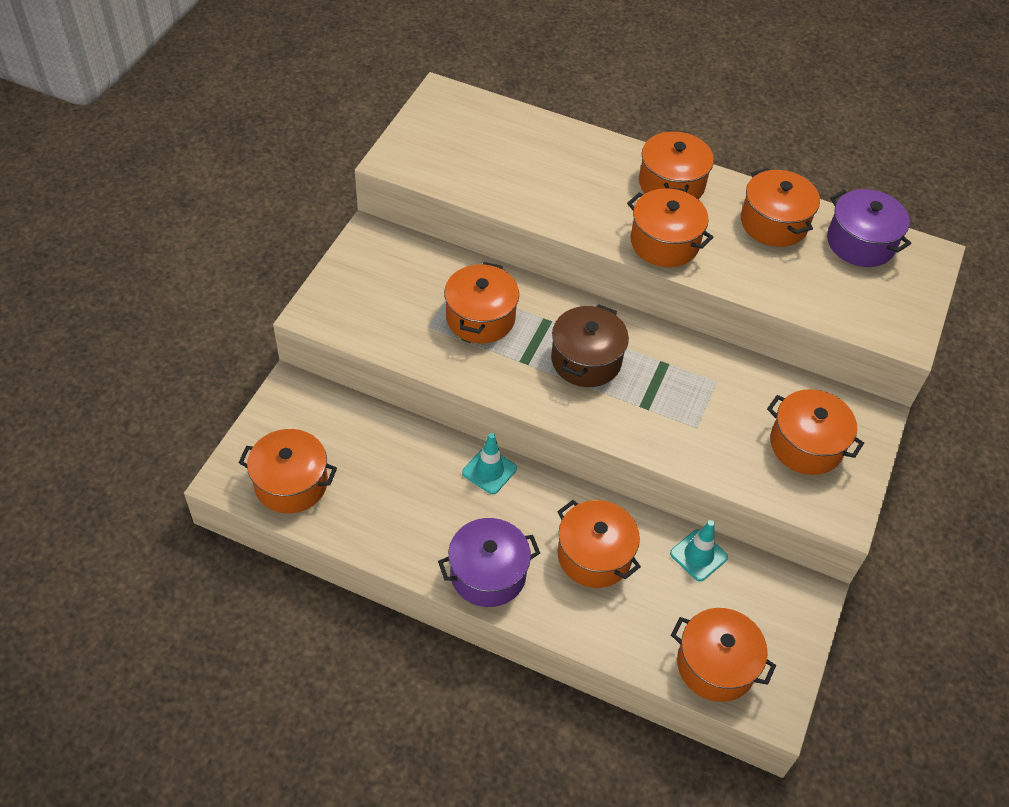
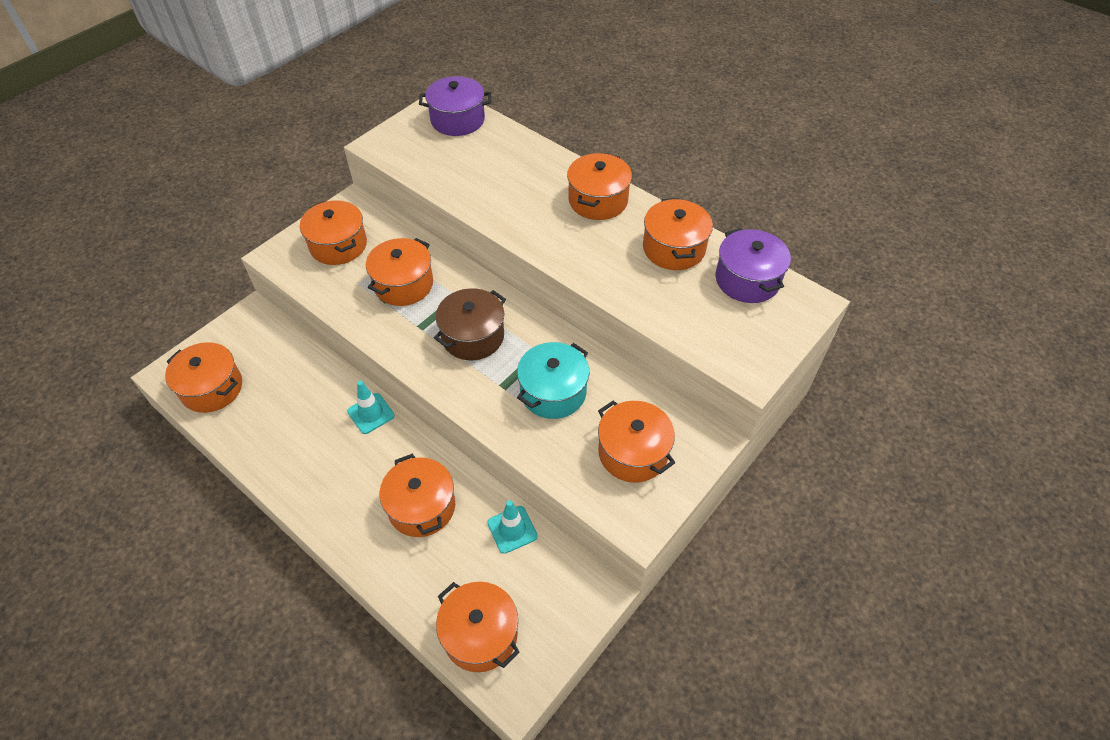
camera: 20 degrees right, 0 degrees up
purple pot [438,518,540,607] -> purple pot moved to [419,76,491,136]
orange pot [627,188,714,267] -> orange pot moved to [300,200,367,265]
none -> turquoise pot [517,342,589,419]

